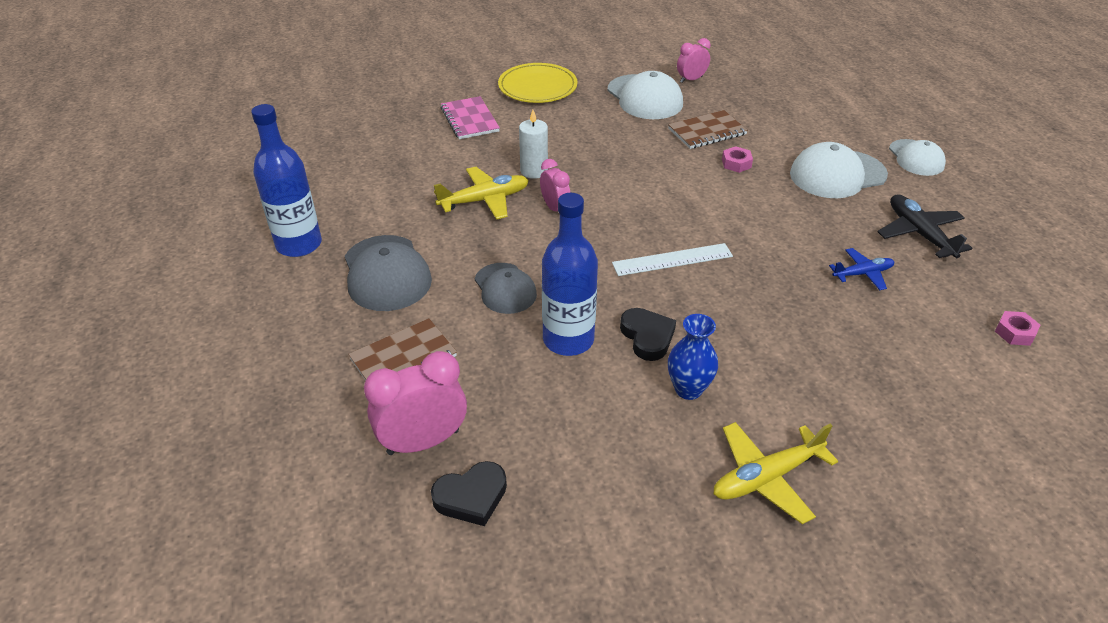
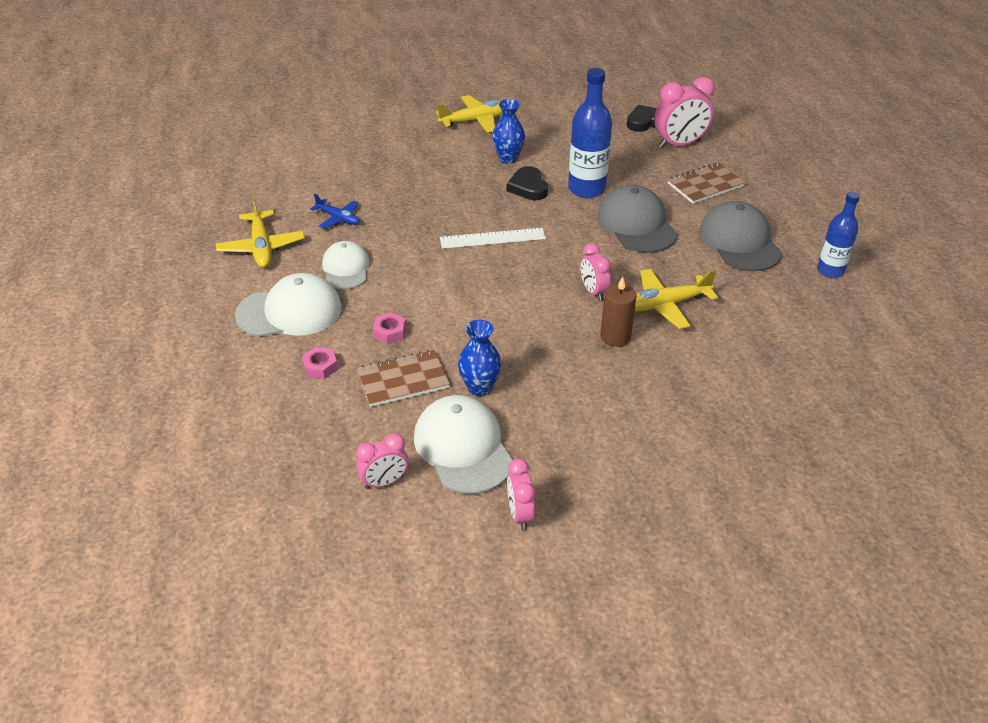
camera: 175 degrees left, 0 degrees up
blue bottle [251,104,322,257] -> blue bottle [817,192,860,278], size x0.65
pink notebook [441,96,500,139] -> none
grey cap [475,263,537,314] -> grey cap [597,185,678,253], size x1.53
yellow plate [498,63,578,103] -> none
white candle [519,110,548,179] -> brown candle [600,277,636,347]
blue plane [829,248,894,290] -> blue plane turned 135 degrees counterclockwise [310,194,360,229]
black plane [877,194,973,258] -> yellow plane [216,196,305,268]
white cap [889,139,946,176] -> white cap moved to [322,241,370,289]
pink nut [995,311,1040,346] -> pink nut moved to [302,347,338,379]
none -> blue vase [458,320,502,396]
none -> pink clock [507,459,535,530]

